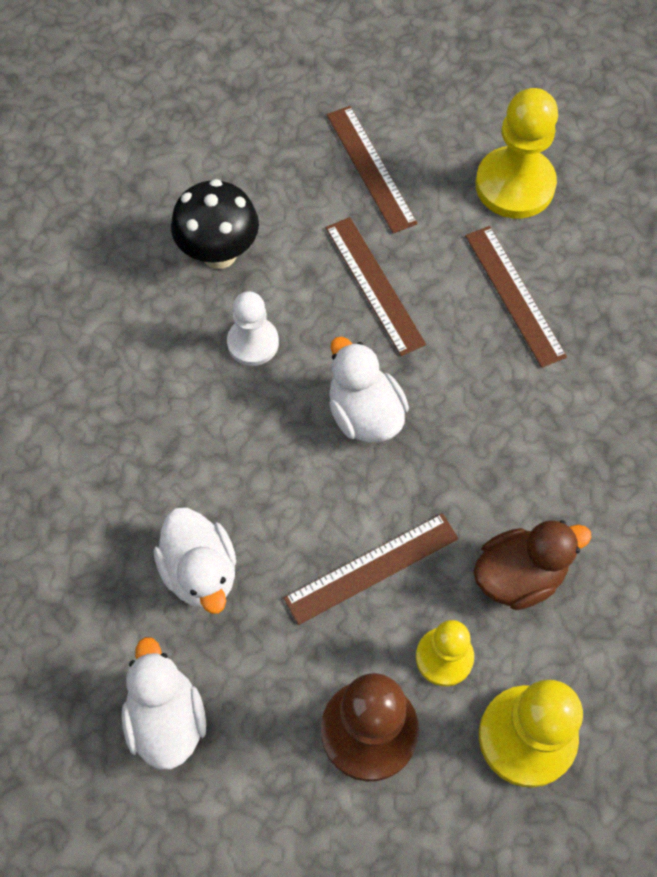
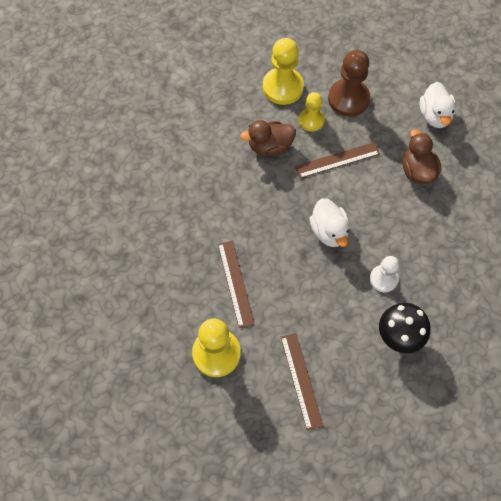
camera: 170 degrees left, 0 degrees up
white duck [153,507,236,614] -> brown duck [403,129,441,184]
brown ruler [326,217,426,356] -> none

